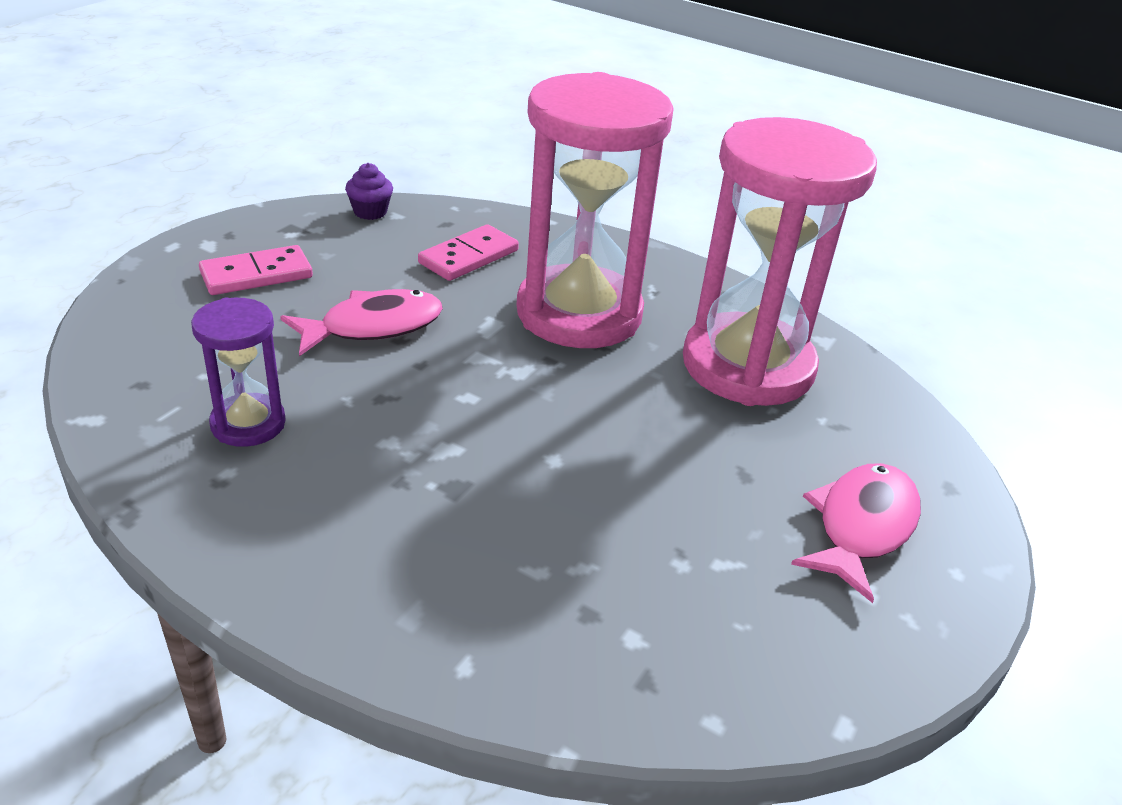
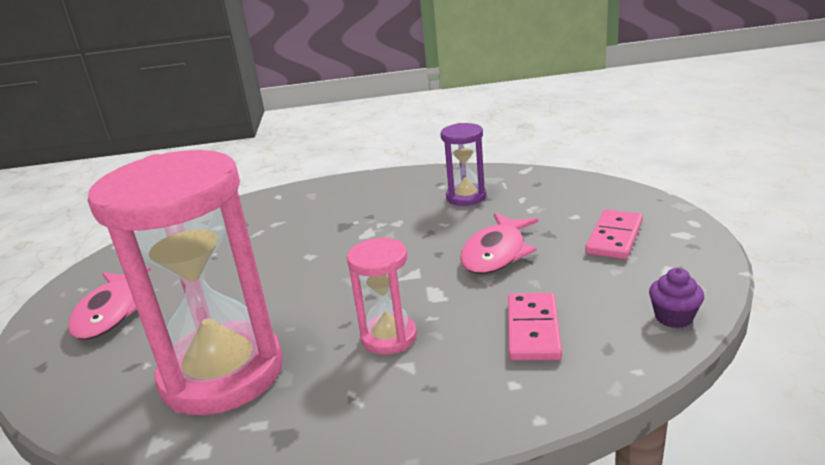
camera: 150 degrees right, 10 degrees down
pink hourglass [516,72,674,348] -> pink hourglass [347,237,417,355], size x0.48

